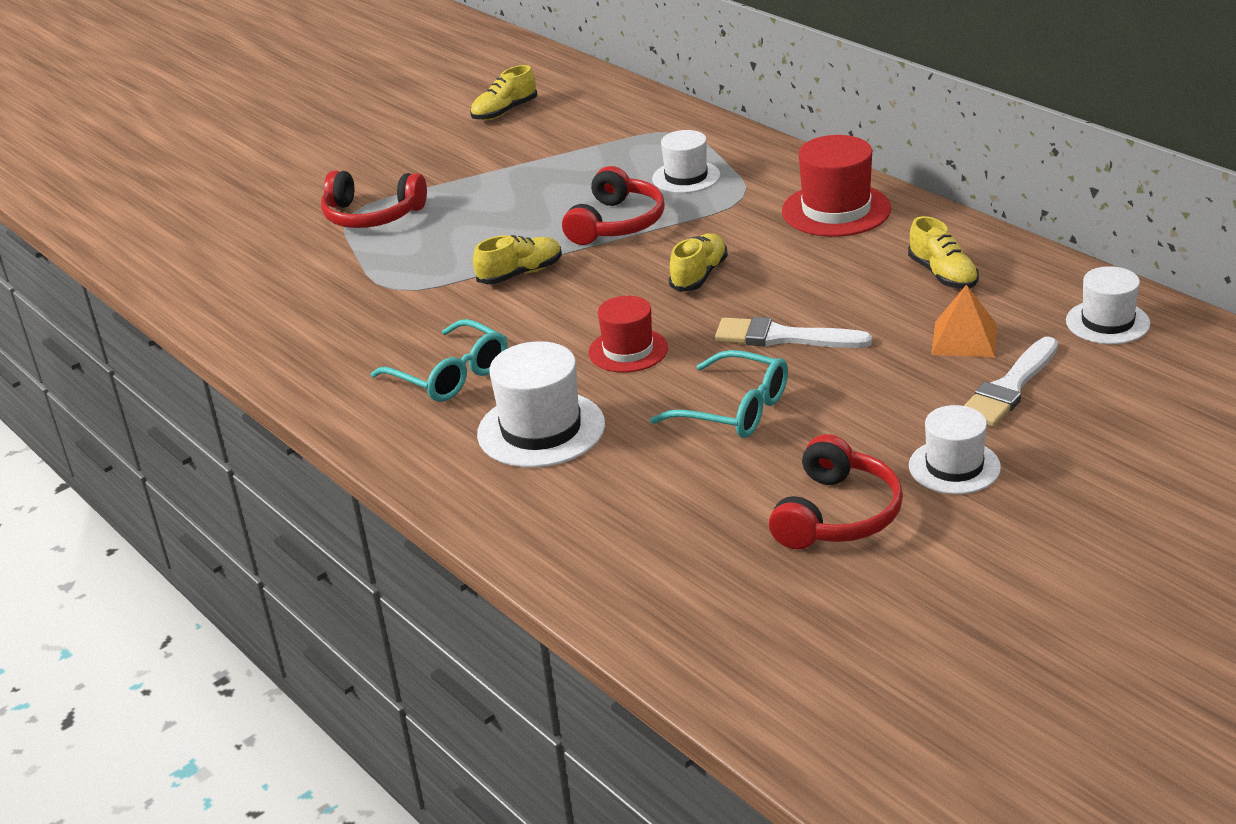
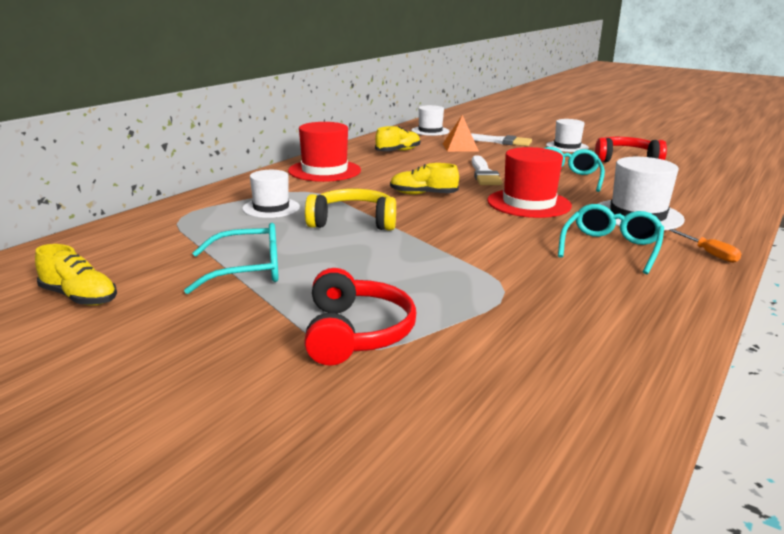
camera: 110 degrees left, 10 degrees down
yellow shoe [473,235,562,284] -> none
red headphones [562,166,665,245] -> yellow headphones [305,189,396,231]
red hat [588,296,668,372] -> red hat [487,147,572,218], size x1.52
none -> turquoise glasses [184,223,279,294]
none -> orange screwdriver [669,229,741,263]

